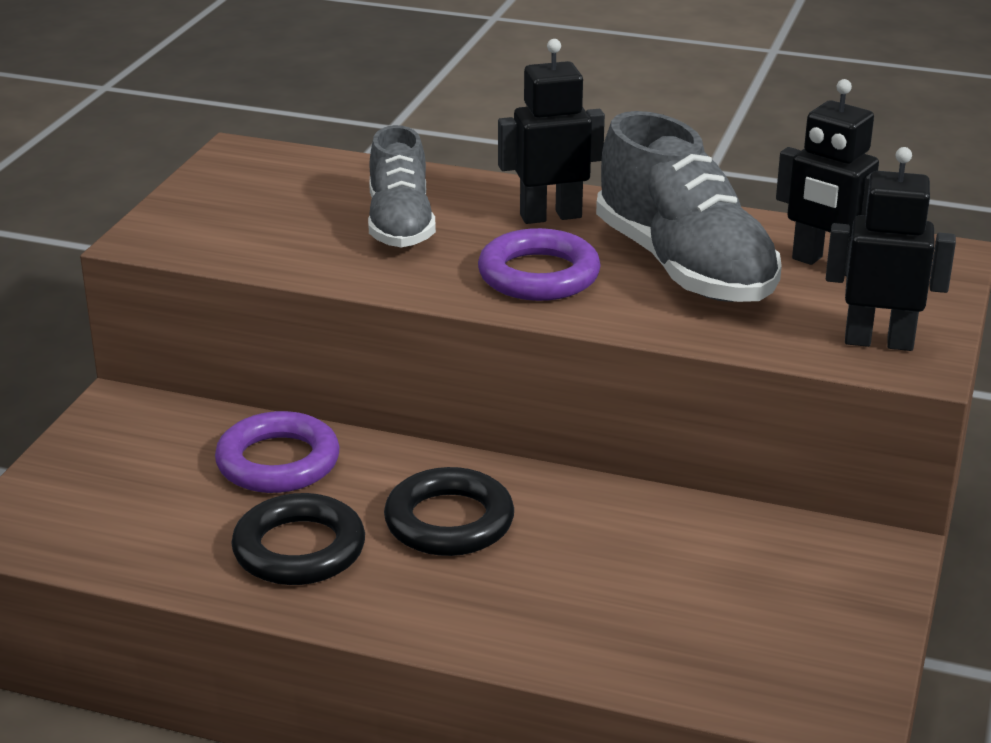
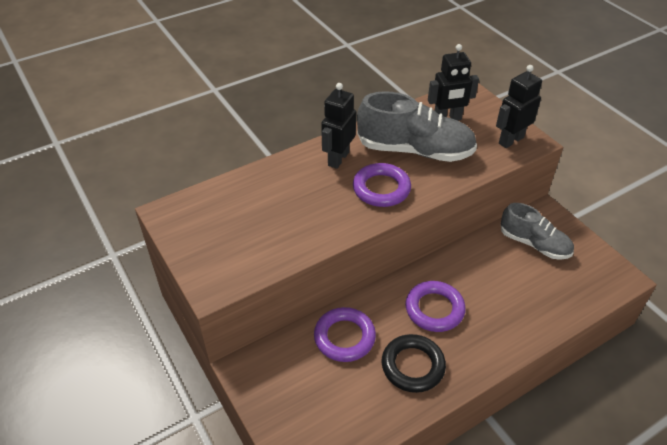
camera: 50 degrees left, 15 degrees up
grey shoe [368,125,436,247] -> grey shoe moved to [501,203,574,260]
black ring [384,467,514,556] -> purple ring [405,281,466,332]

